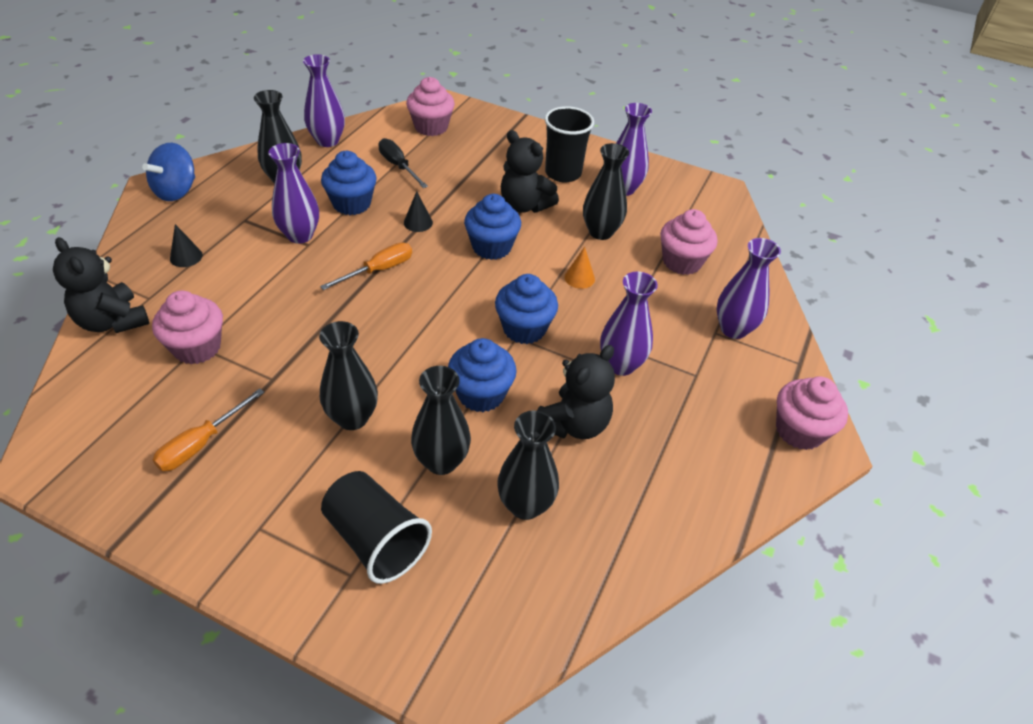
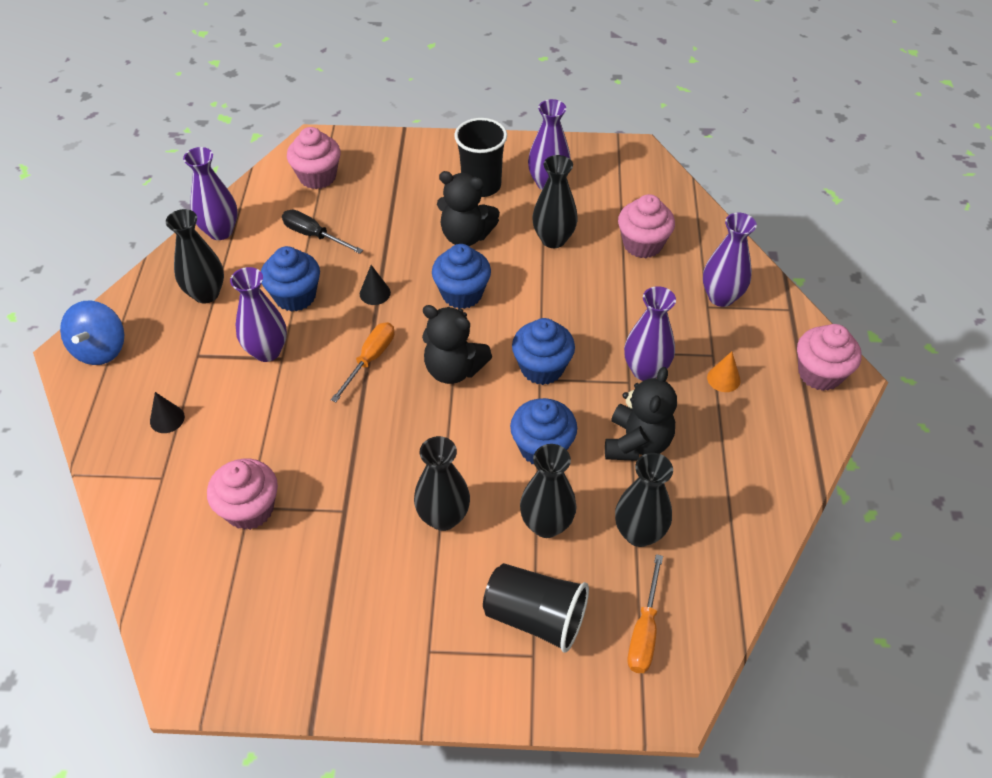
camera: 20 degrees left, 5 degrees up
black teddy bear [53,237,149,333] -> black teddy bear moved to [422,305,492,384]
orange screwdriver [153,388,265,471] -> orange screwdriver moved to [628,554,663,673]
orange cone [565,247,595,289] -> orange cone moved to [707,351,741,392]

